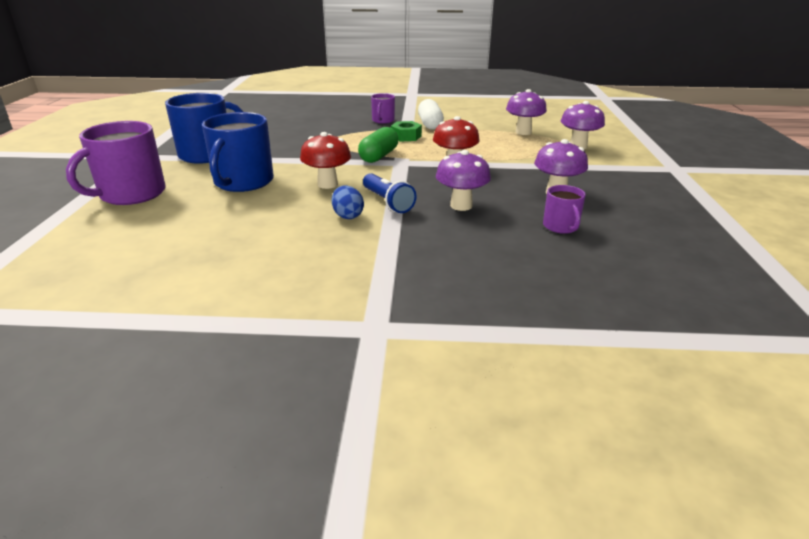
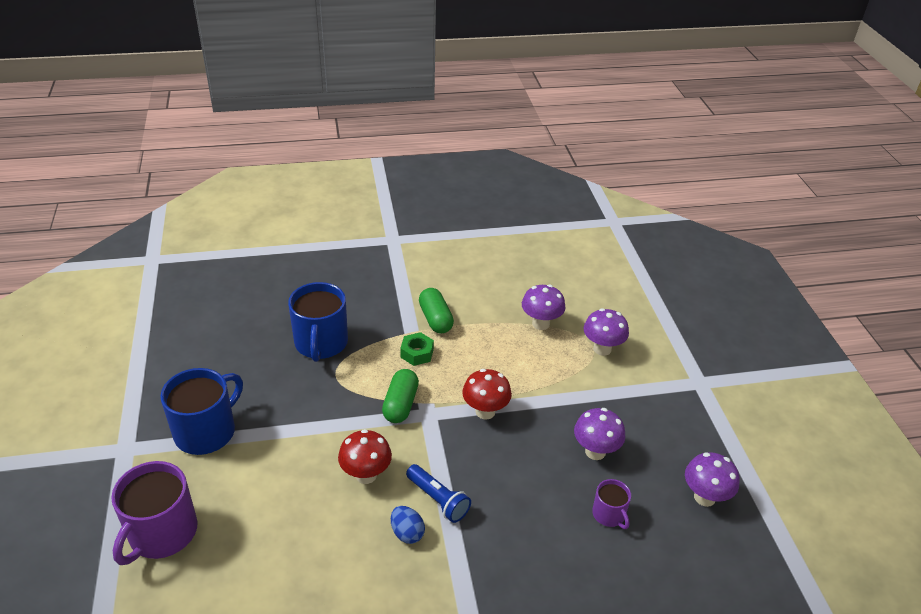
camera: 15 degrees left, 10 degrees up
blue mug [202,112,274,192] -> blue mug moved to [288,282,348,362]
purple mug [371,93,395,124] -> none
white capsule [418,99,444,130] -> green capsule [419,288,454,334]
purple mushroom [436,150,491,211] -> purple mushroom moved to [685,452,740,507]

